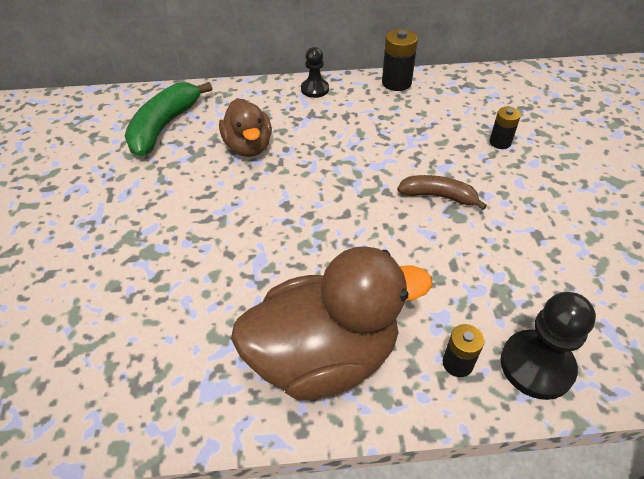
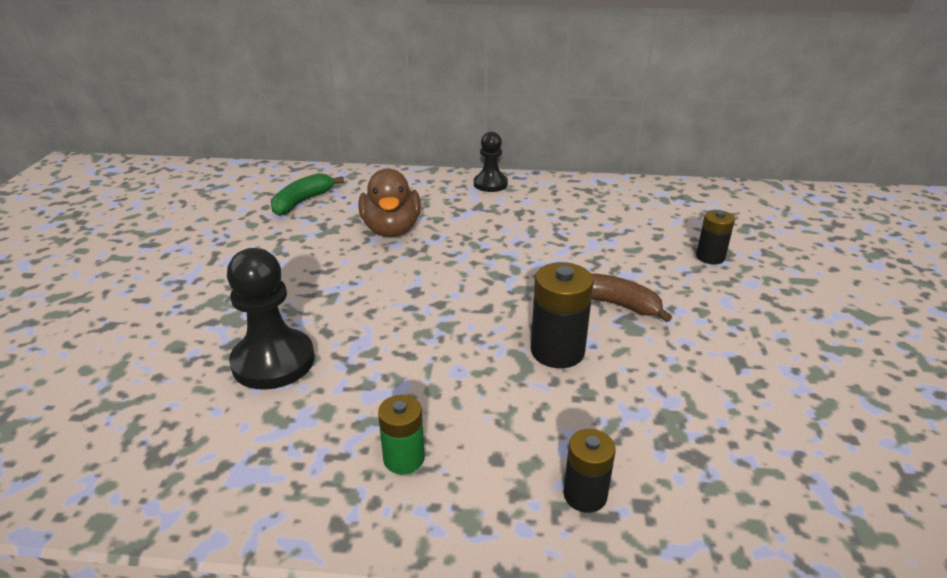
camera: 10 degrees right, 15 degrees down
green banana [125,82,212,157] -> green banana [271,173,344,216], size x0.62
brown duck [231,246,433,400] -> green battery [378,395,425,474]
black battery [382,29,418,91] -> black battery moved to [531,262,594,368]
black pawn [501,292,596,400] -> black pawn moved to [227,248,314,390]

